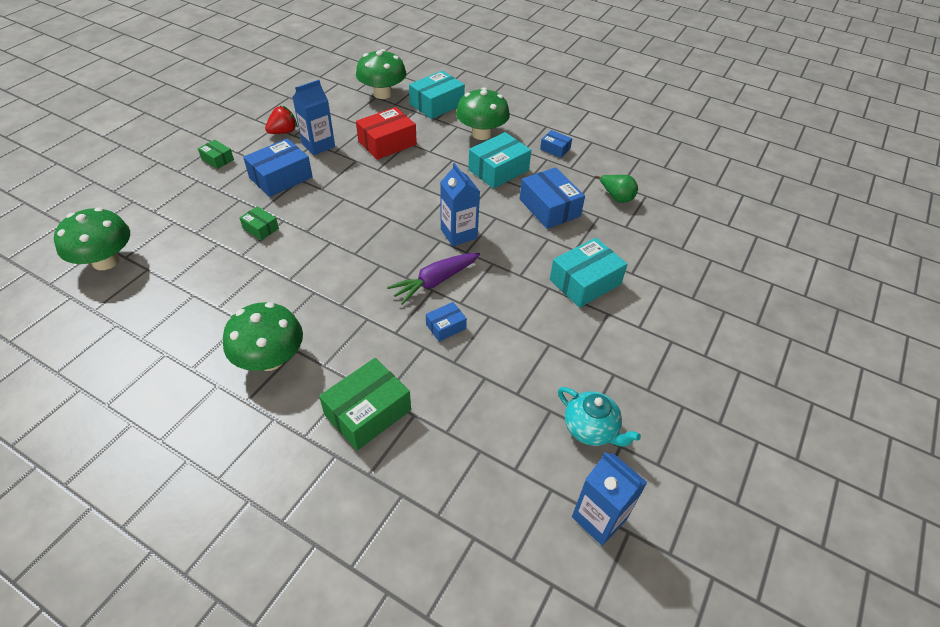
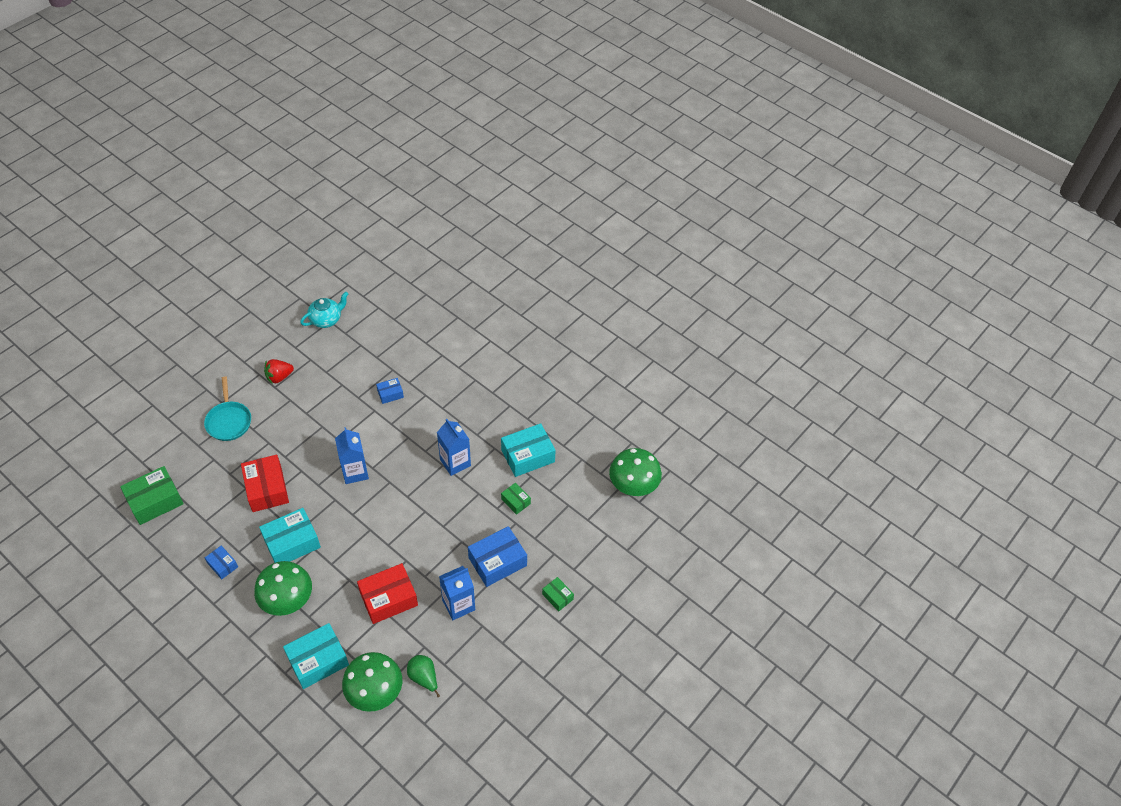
camera: 170 degrees left, 5 degrees up
green mushroom [223,302,303,371] -> none
red strawberry [265,106,297,134] -> red strawberry moved to [264,359,294,384]
green box [319,358,411,451] -> green box moved to [120,466,184,525]
purple carrot [387,253,480,305] -> none
blue box [520,167,585,229] -> red box [241,455,289,512]
turquoise box [550,238,628,308] -> turquoise box moved to [501,423,556,477]
turquoise teapot [558,387,641,446] -> turquoise teapot turned 90 degrees clockwise [300,292,348,328]
blue carton [572,452,648,546] -> blue carton moved to [437,419,471,476]
green pear [595,175,638,203] -> green pear moved to [407,655,440,697]
none -> turquoise pan [204,377,251,441]

